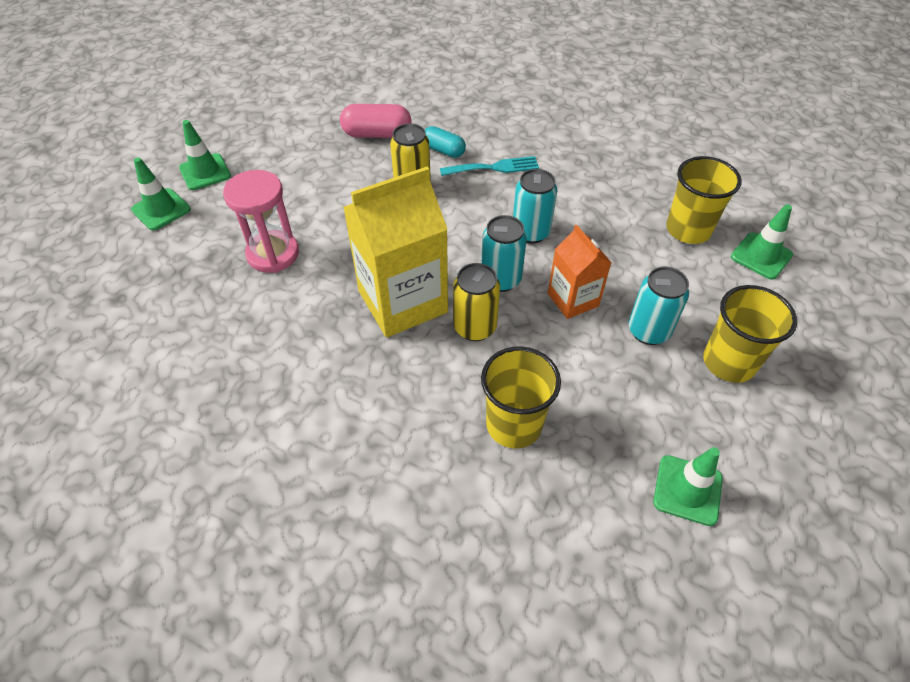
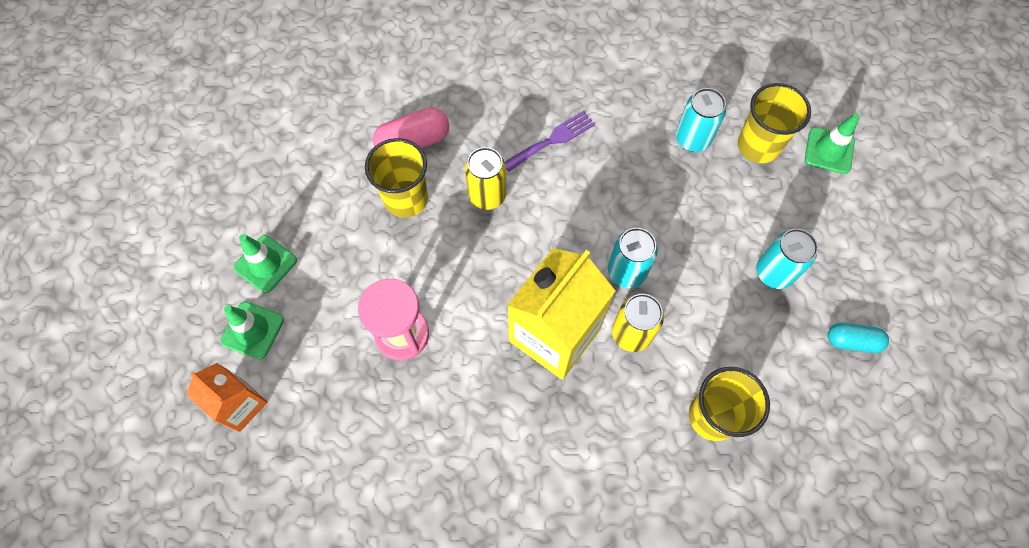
camera: 25 degrees left, 15 degrees up
turquoise capsule [425,126,466,158] -> turquoise capsule moved to [828,323,889,353]
turquoise fork [440,156,539,176] -> purple fork [505,111,595,172]
turquoise can [513,169,557,244] -> turquoise can moved to [676,88,726,152]
orange carton [548,224,611,319] -> orange carton moved to [186,363,268,432]
green traffic cone [653,447,723,526] -> none
yellow cup [703,285,797,383] -> yellow cup moved to [365,138,428,218]

